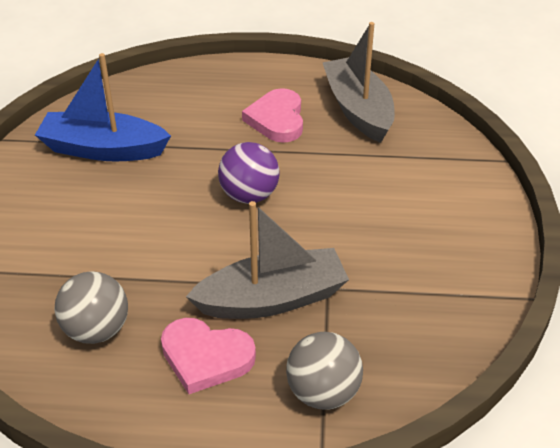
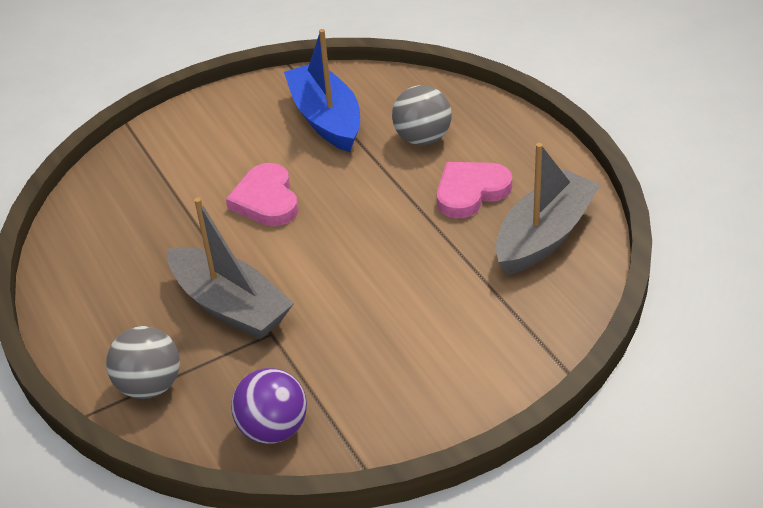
camera: 60 degrees right, 0 degrees up
grey ball [54,271,128,344] -> grey ball moved to [392,85,452,145]
pink heart [161,318,256,394] -> pink heart moved to [226,163,298,226]
purple ball [218,142,279,204] -> purple ball moved to [231,368,307,444]

